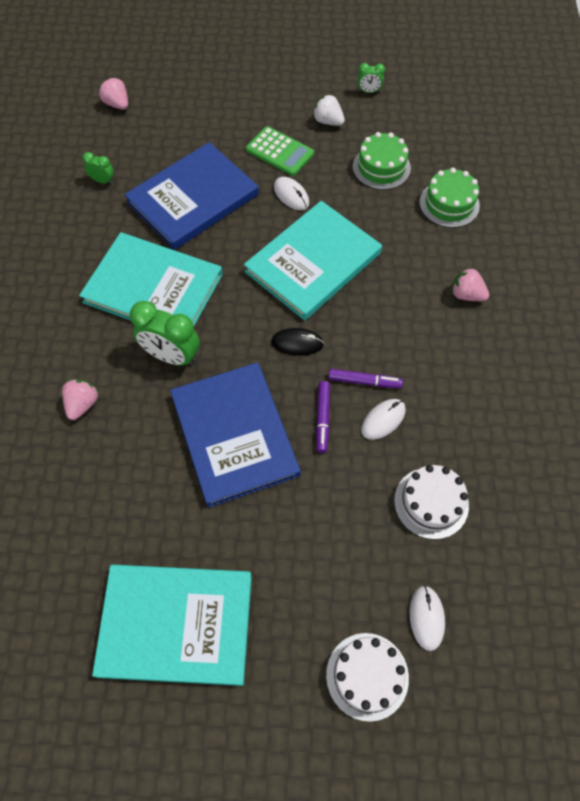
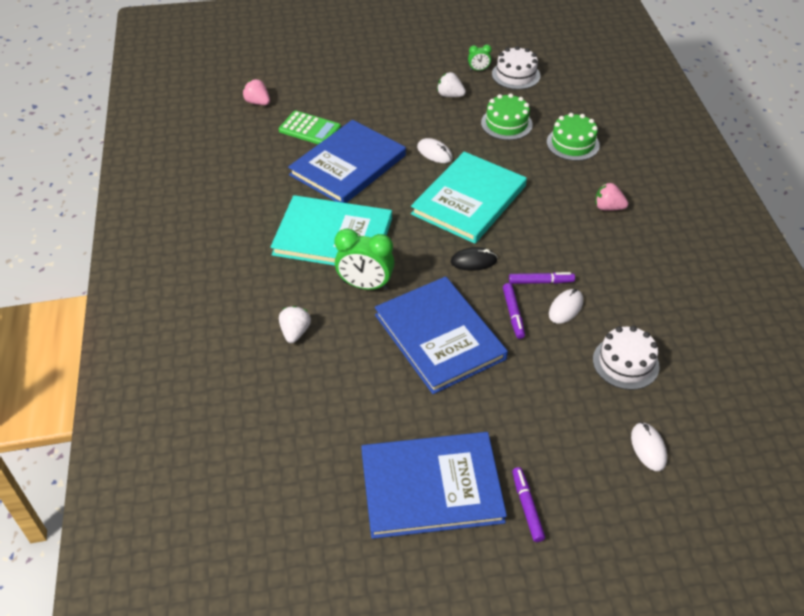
camera: 10 degrees left, 15 degrees down
pink strawberry [62,379,98,420] -> white strawberry [279,306,311,343]
green clock [83,152,114,184] -> none
turquoise book [92,565,252,686] -> blue book [361,432,507,539]
green calculator [246,126,314,176] -> green calculator moved to [279,111,341,144]
white cake [326,633,409,722] -> white cake moved to [492,46,540,90]
none -> purple marker [512,467,545,542]

